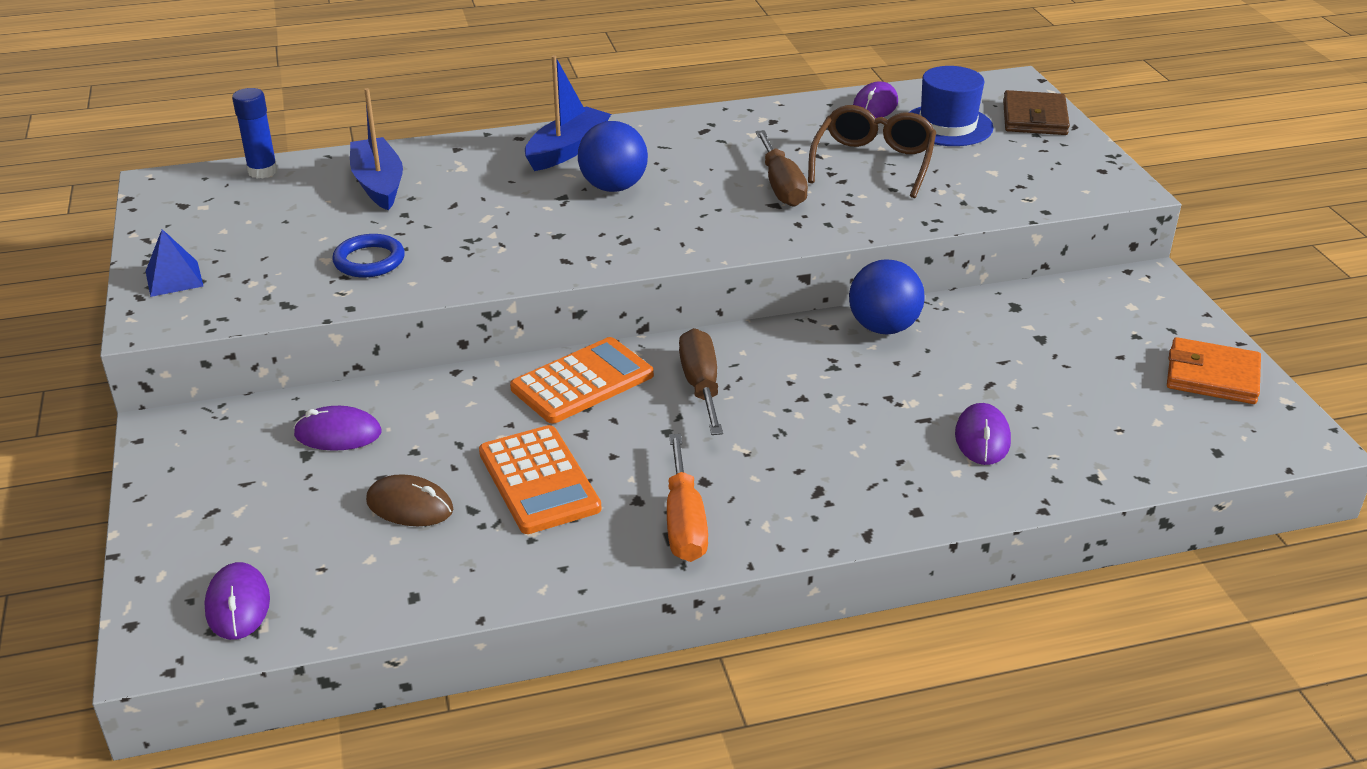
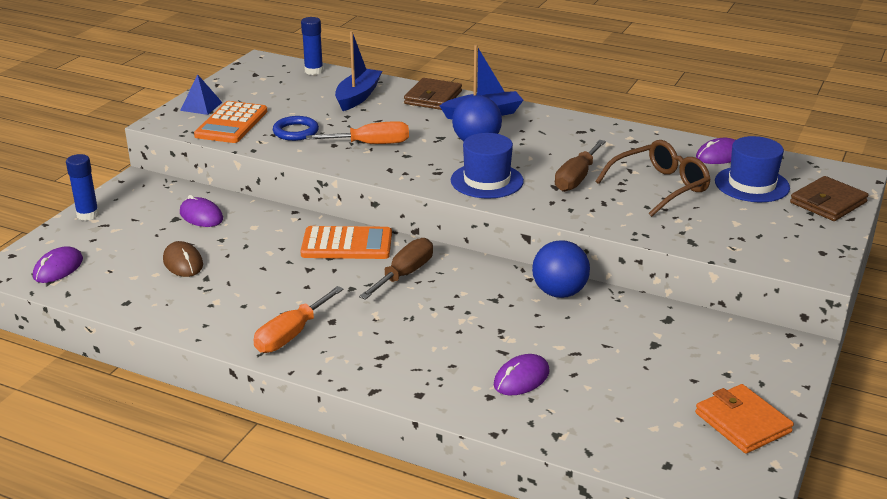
camera: 40 degrees right, 5 degrees down
orange calculator [479,425,602,534] -> orange calculator moved to [194,101,267,143]
none -> blue glue stick [66,154,99,221]
none -> orange screwdriver [306,121,409,144]
none -> brown wallet [404,78,462,110]
none -> blue hat [451,133,524,199]

